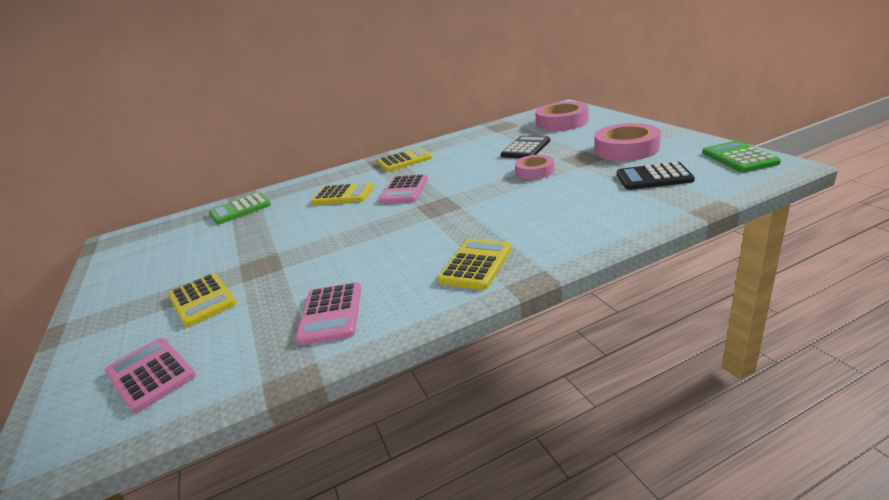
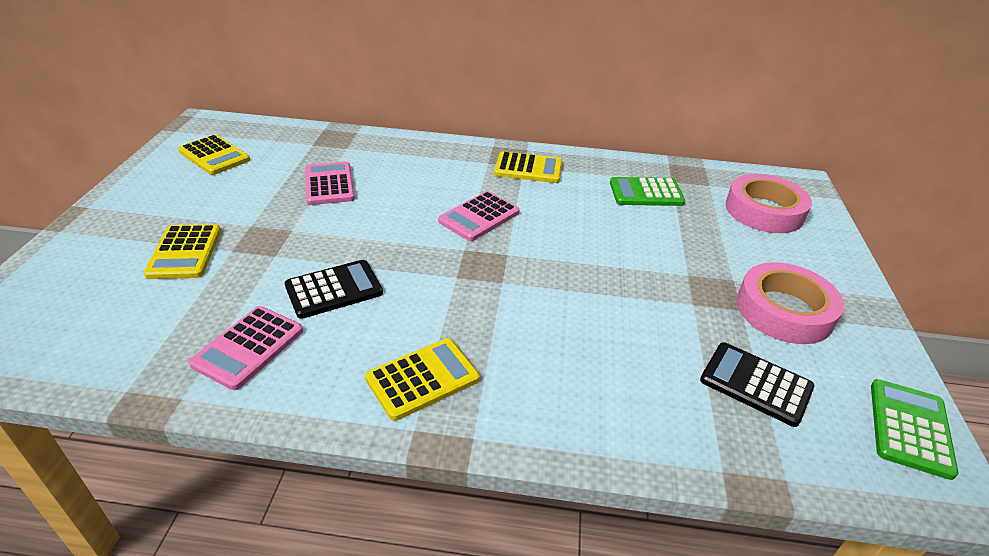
camera: 25 degrees right, 10 degrees up
pink calculator [105,338,196,413] -> pink calculator moved to [305,162,355,205]
green calculator [209,193,271,224] -> green calculator moved to [610,177,685,206]
yellow calculator [312,182,374,205] -> yellow calculator moved to [178,134,250,175]
black calculator [501,136,550,158] -> black calculator moved to [285,260,383,319]
pink tape [515,155,555,179] -> none

